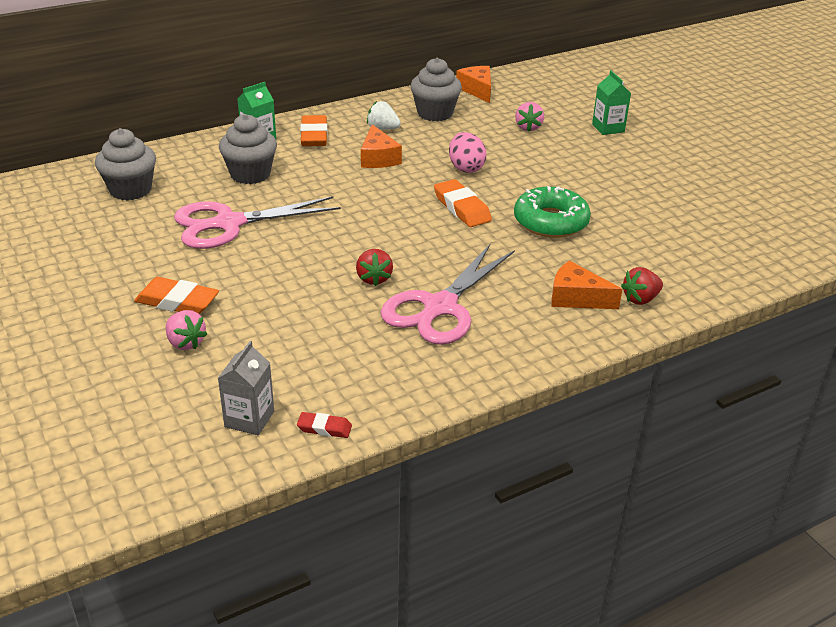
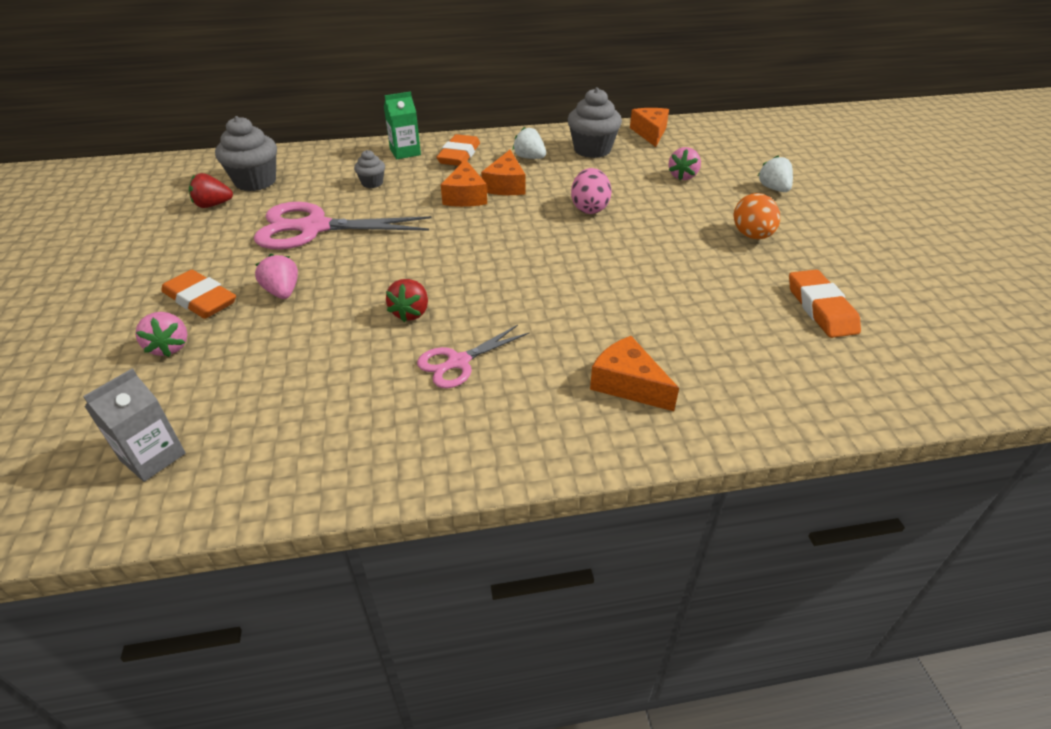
camera: 20 degrees right, 5 degrees up
grey cupcake [219,114,277,184] -> grey cupcake [354,150,385,188], size x0.53
red eraser [297,412,352,438] -> none
pink scissors [381,243,515,345] -> pink scissors [417,325,529,388], size x0.54
orange eraser [434,179,492,227] -> orange eraser moved to [789,270,861,338]
green donut [514,186,591,238] -> none
green carton [592,70,631,135] -> white strawberry [758,155,793,192]
red strawberry [621,267,663,305] -> red strawberry moved to [189,173,233,208]
none -> pink strawberry [255,254,298,299]
none -> orange cheese [441,159,487,207]
none -> orange egg [733,193,780,239]

